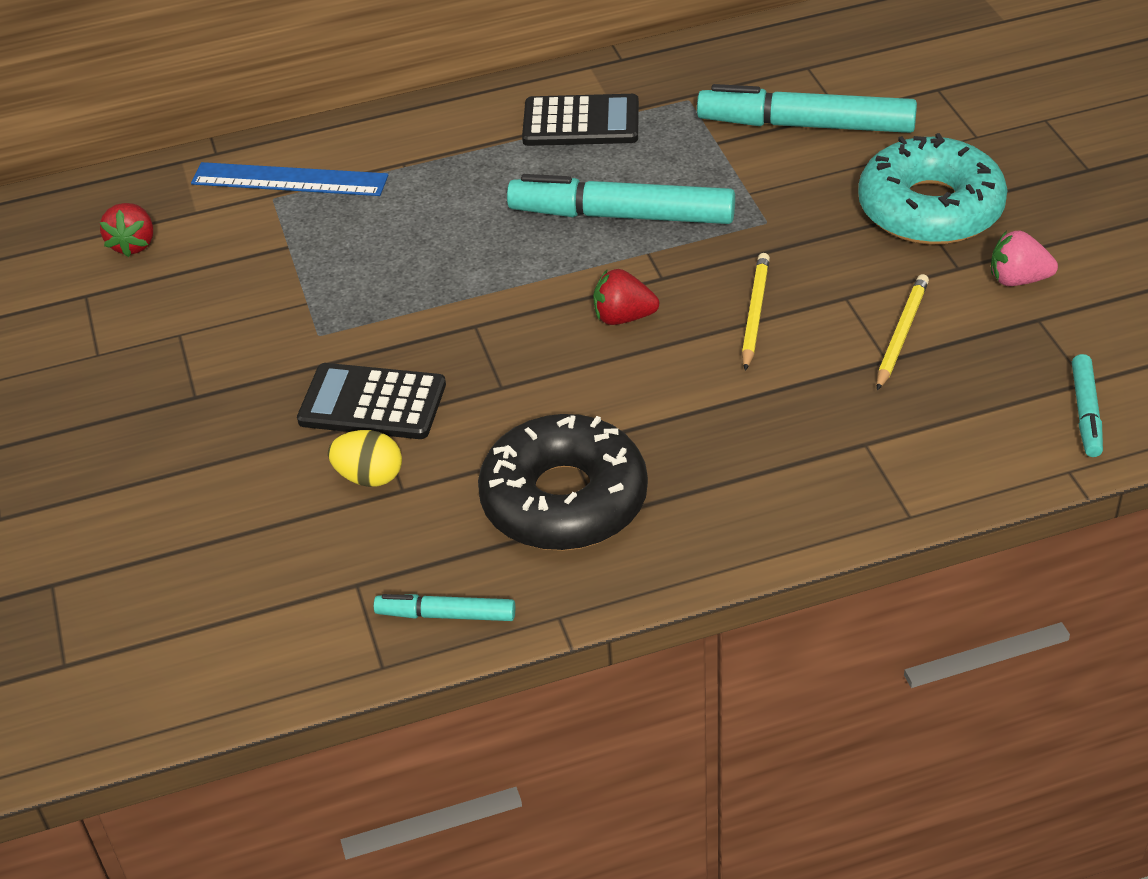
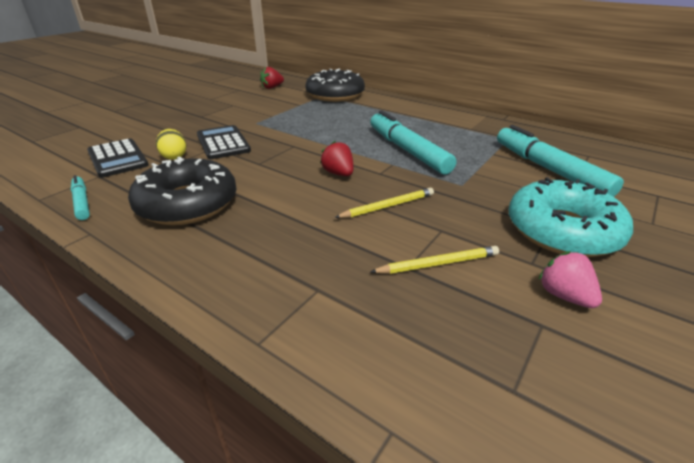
camera: 50 degrees right, 10 degrees down
blue ruler [191,162,388,196] -> black donut [305,69,365,102]
black calculator [522,94,639,146] -> black calculator moved to [87,138,149,178]
turquoise marker [1072,354,1103,457] -> none

